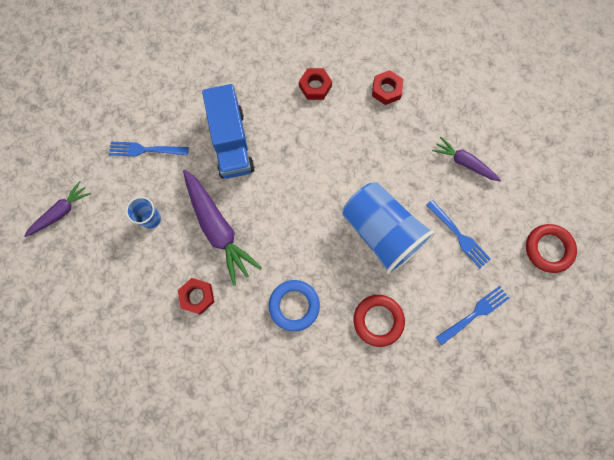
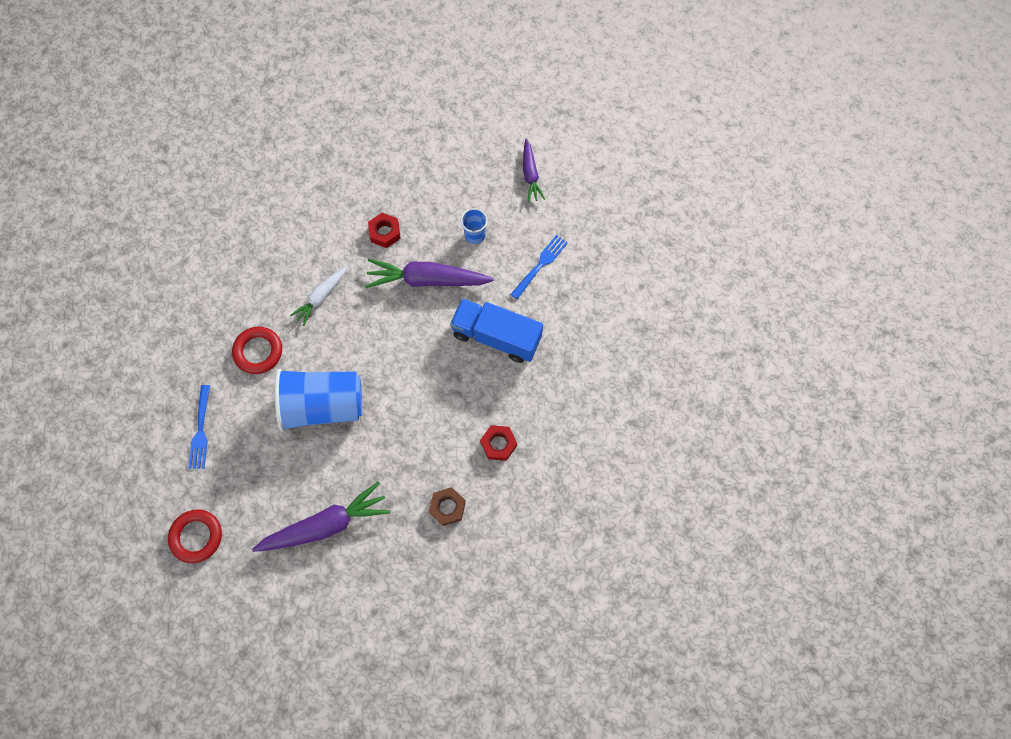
camera: 125 degrees right, 5 degrees down
blue ring [269,280,320,332] -> white carrot [290,266,347,326]
red nut [372,70,403,105] -> brown nut [429,487,466,526]
blue fork [426,200,491,268] -> none
purple carrot [432,137,501,181] -> purple carrot [252,481,391,552], size x1.71

